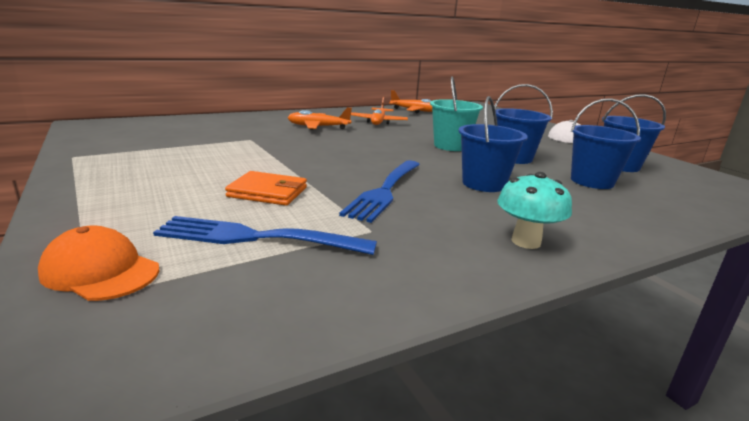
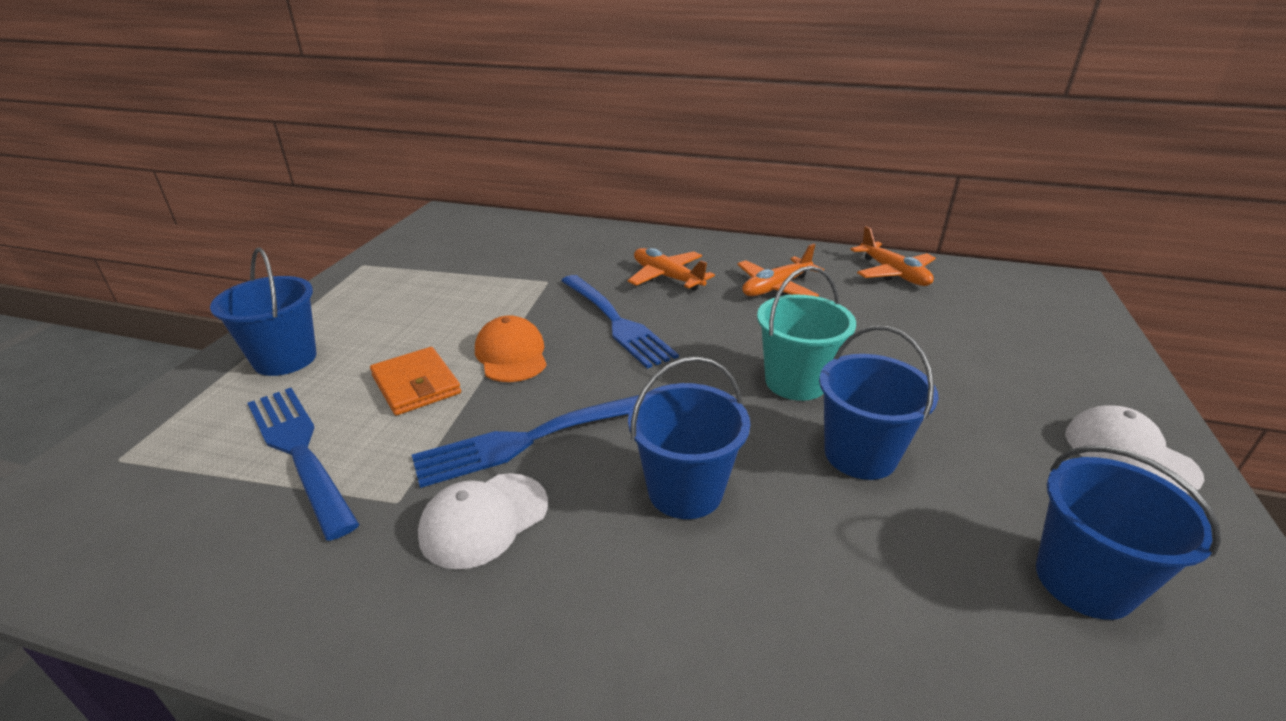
camera: 45 degrees right, 10 degrees up
orange cap [38,226,160,301] -> orange cap moved to [475,315,547,382]
turquoise mushroom [497,172,572,249] -> none
blue bucket [571,98,641,189] -> blue bucket moved to [210,248,316,376]
none -> white cap [418,473,548,569]
none -> blue fork [561,275,679,369]

